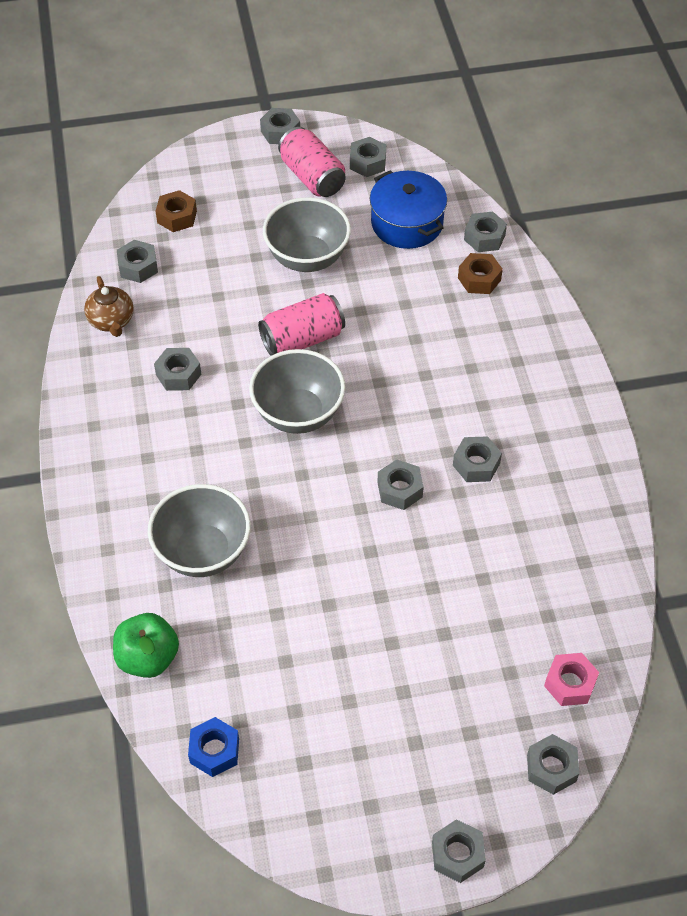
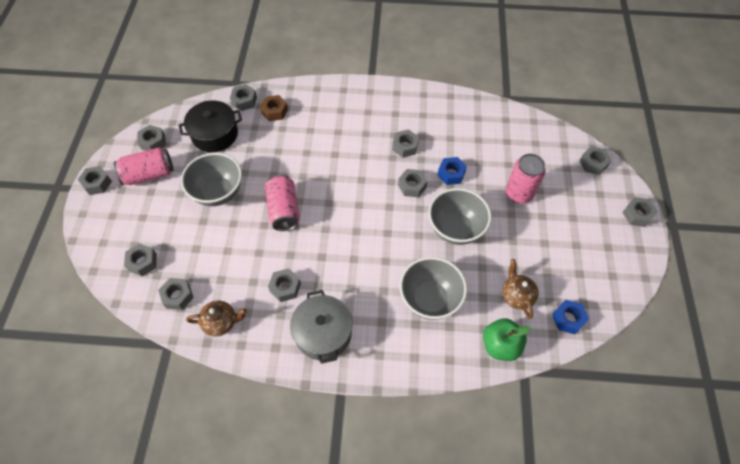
camera: 75 degrees left, 5 degrees up
brown nut [155,190,197,232] -> grey nut [124,243,157,276]
grey bowl [249,349,345,434] -> grey bowl moved to [428,188,492,245]
blue pot [370,170,447,249] -> black pot [179,100,242,152]
pink nut [544,653,599,706] -> none
none -> grey pot [290,290,353,364]
none -> blue nut [437,157,467,185]
none -> brown teapot [502,259,539,319]
none -> pink can [506,154,546,203]

